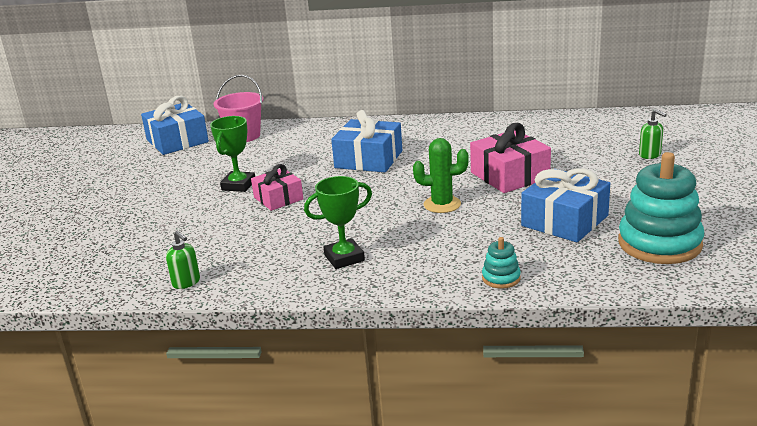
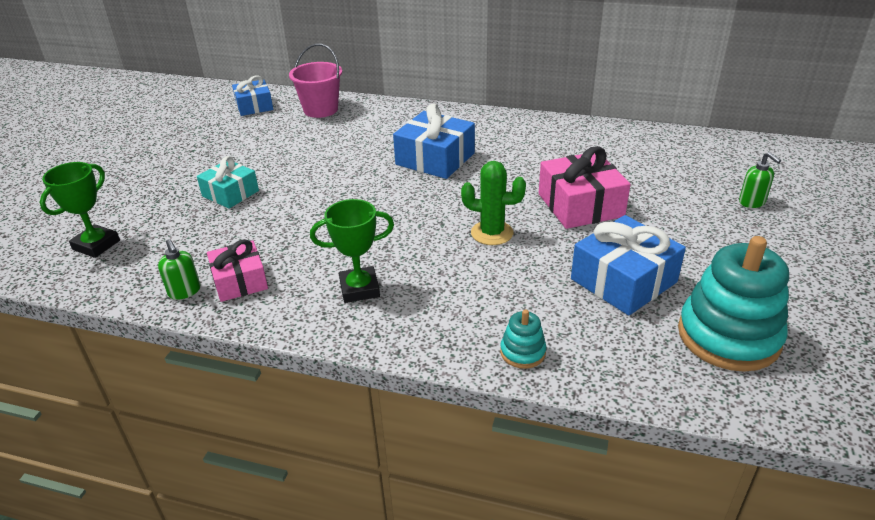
camera: 10 degrees right, 10 degrees up
blue gift [141,96,209,155] -> blue gift [232,76,273,116], size x0.65
green trophy [210,116,255,192] -> green trophy moved to [40,162,120,258]
pink gift [251,164,303,211] -> pink gift moved to [207,239,268,302]
none -> turquoise gift [197,156,259,209]

